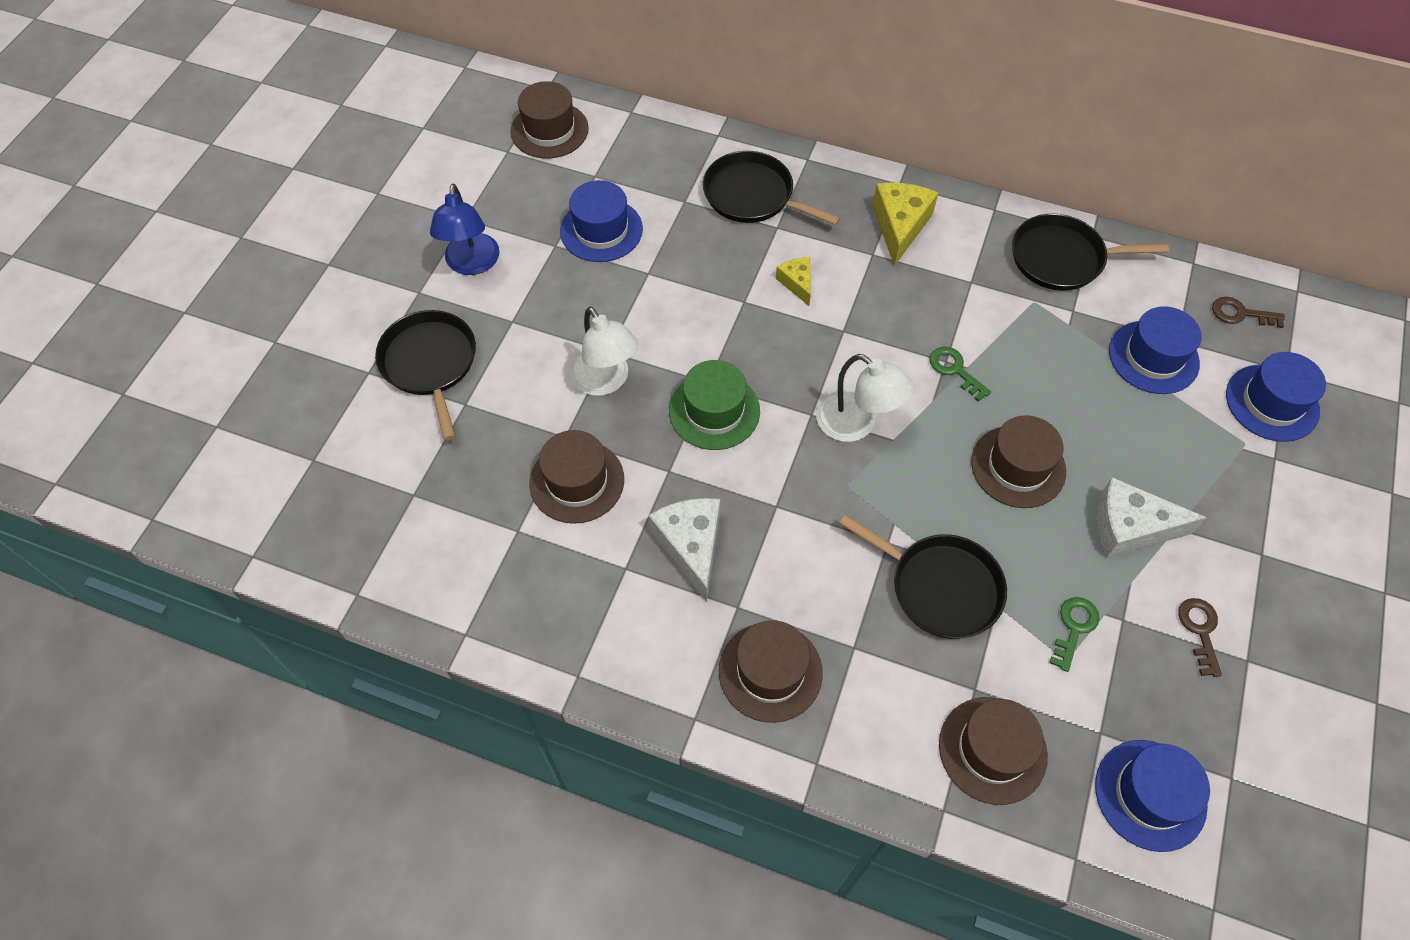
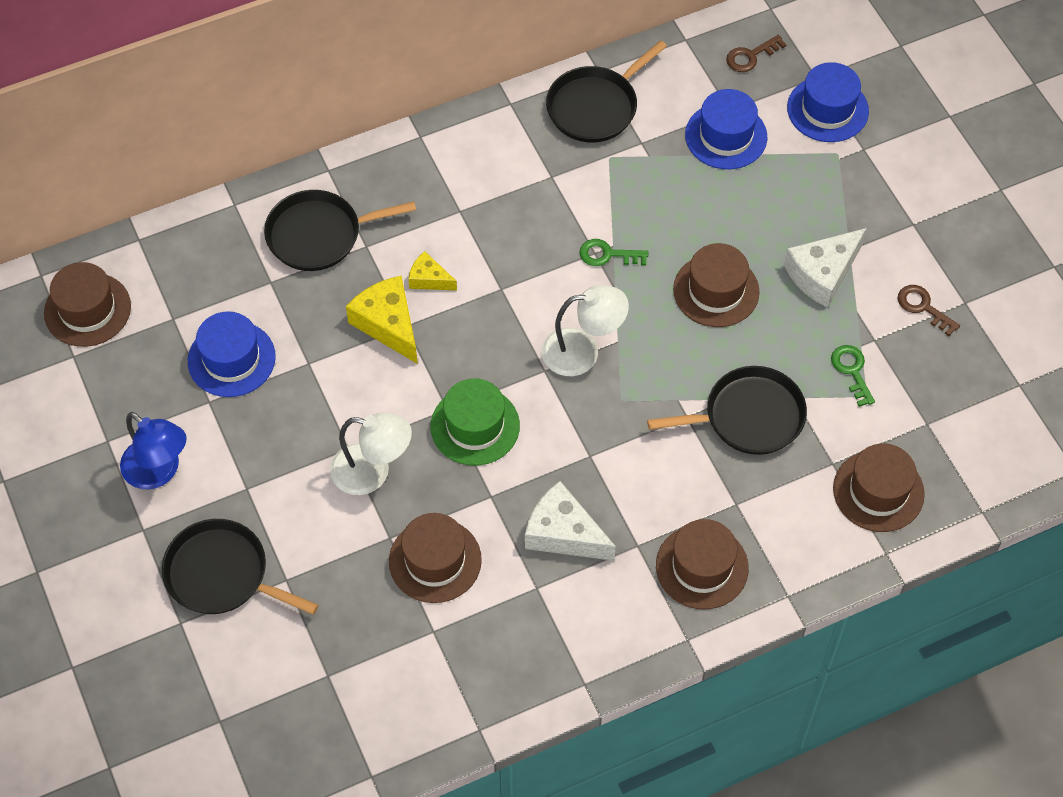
camera: 45 degrees left, 0 degrees up
yellow cheese [872,183,938,266] -> yellow cheese moved to [346,276,418,364]
blue hat [1095,740,1210,852] -> none

